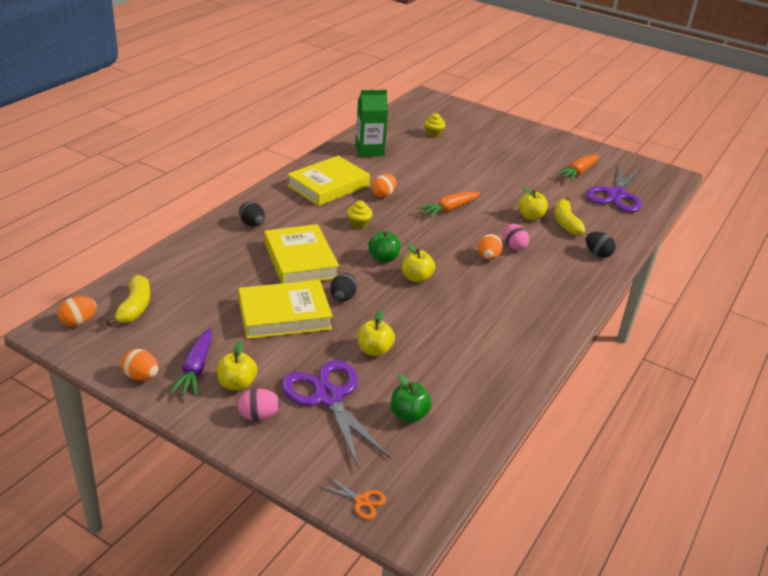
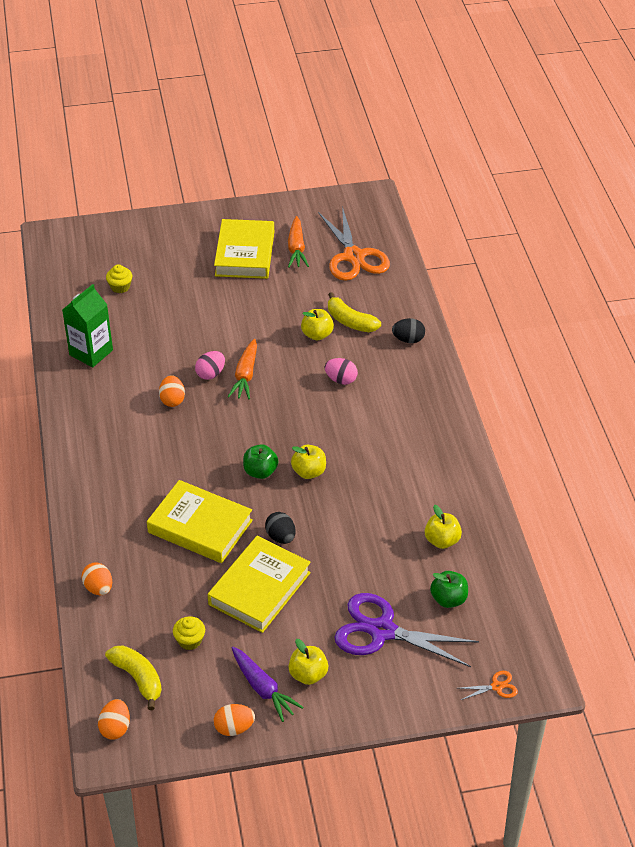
camera: 40 degrees left, 10 degrees up
pink egg [238,388,281,421] -> pink egg moved to [195,351,225,380]
black egg [239,201,265,227] -> none
yellow book [287,156,370,206] -> yellow book moved to [214,219,274,279]
yellow cupcake [347,201,373,229] -> yellow cupcake moved to [173,616,205,650]
yellow apple [358,310,395,356] -> yellow apple moved to [425,505,462,549]
orange egg [478,234,503,260] -> orange egg moved to [81,562,112,595]
purple scissors [586,165,642,212] -> orange scissors [318,206,390,281]

